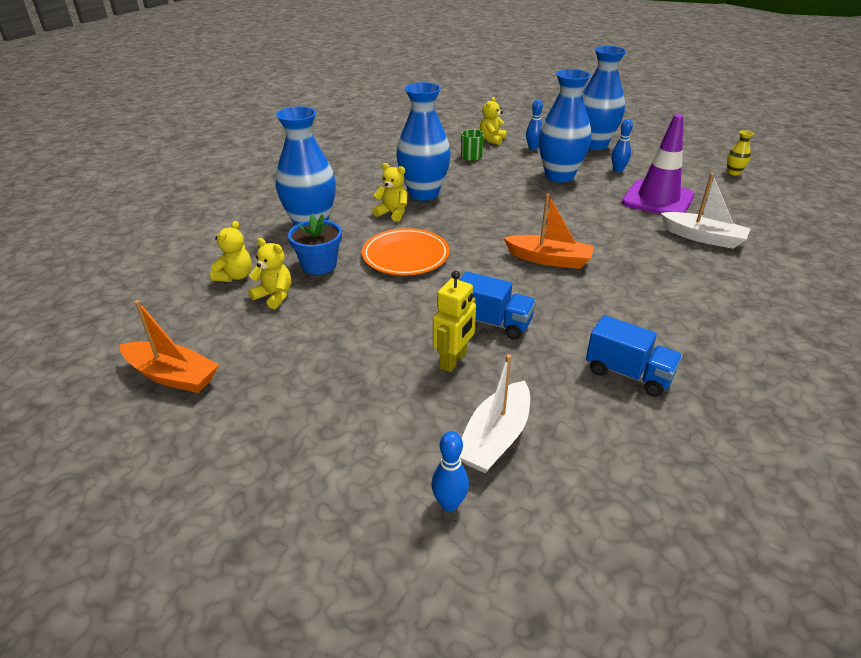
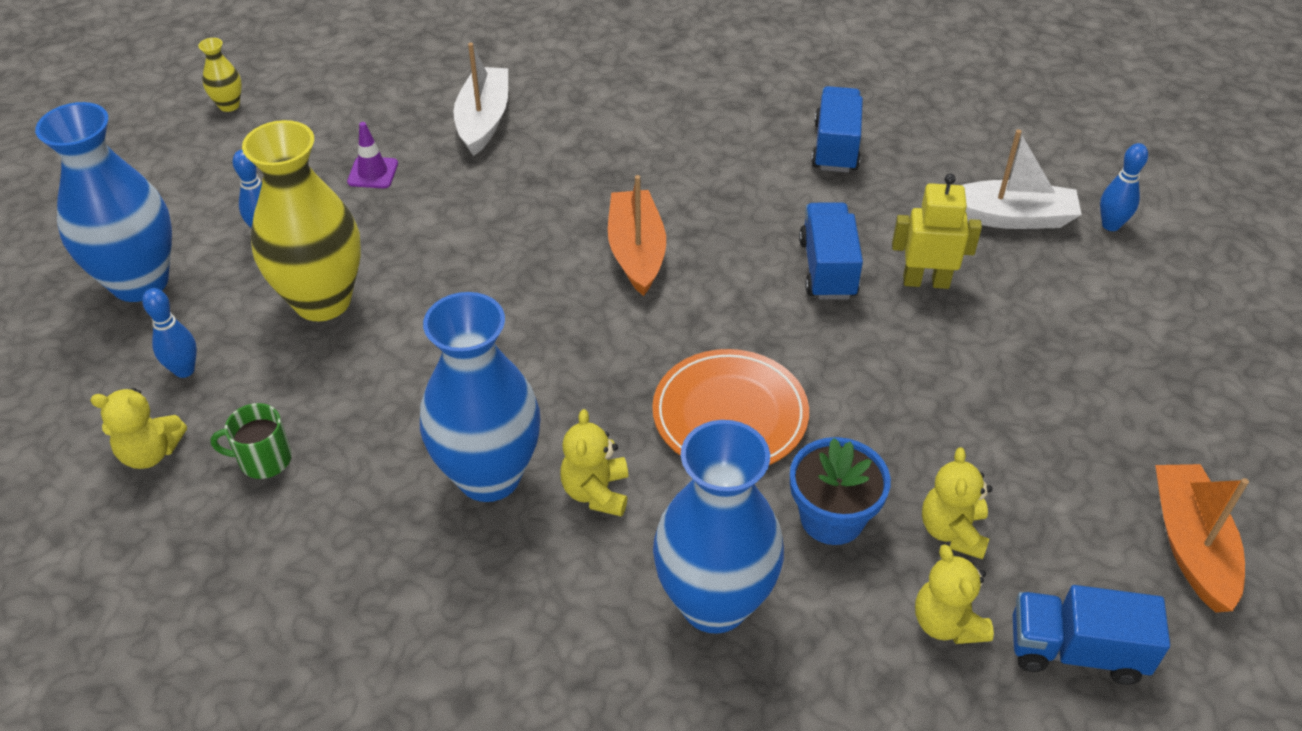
camera: 115 degrees left, 10 degrees up
yellow teddy bear [210,221,252,282] -> yellow teddy bear turned 105 degrees counterclockwise [915,544,994,644]
blue vase [539,69,591,183] -> yellow vase [242,120,361,321]
purple traffic cone [622,114,695,215] -> purple traffic cone [347,122,398,188], size x0.42
none -> blue truck [1013,585,1170,685]

